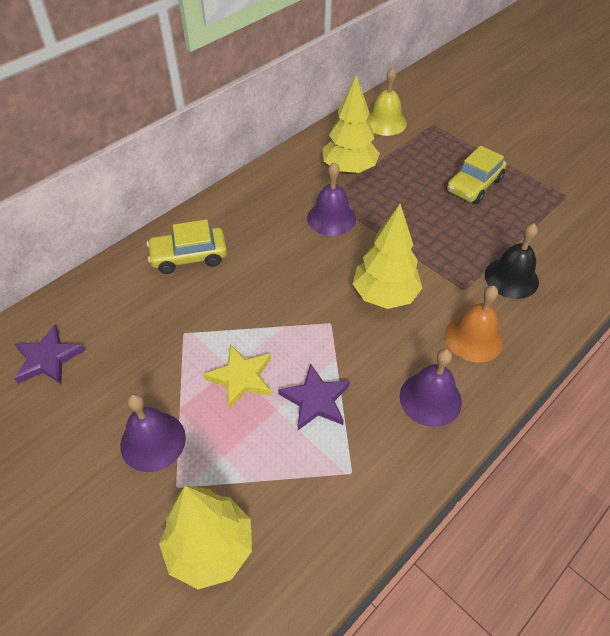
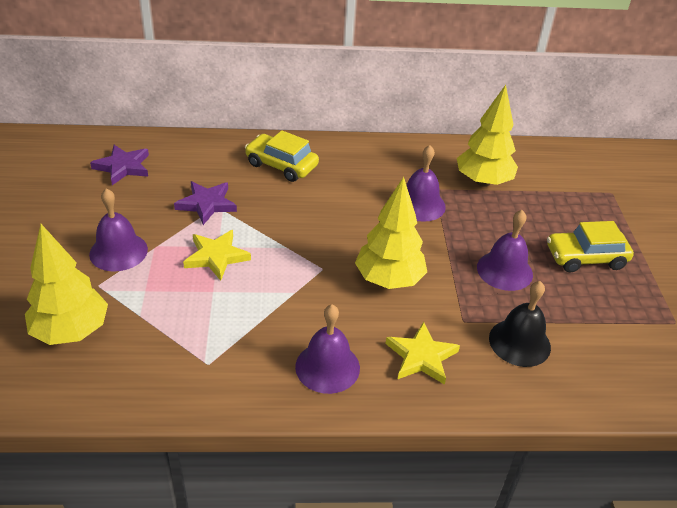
camera: 40 degrees right, 10 degrees down
purple star [278,363,350,430] -> purple star moved to [174,181,237,225]
yellow bell [367,67,407,136] -> none
orange bell [445,286,503,362] -> yellow star [386,322,460,385]
none -> purple bell [477,210,533,291]

